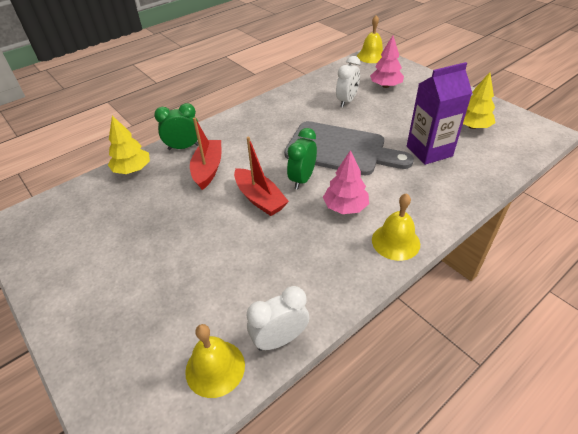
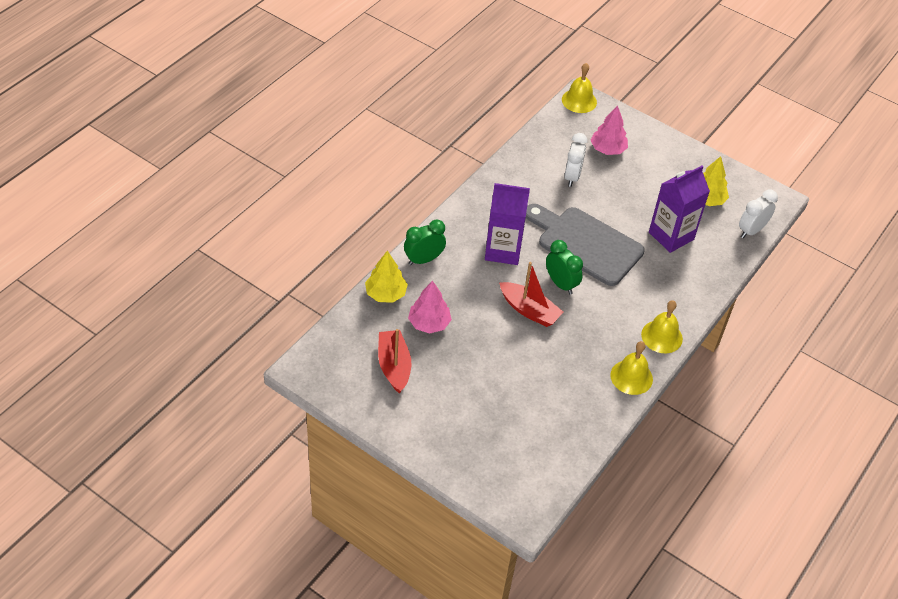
camera: 20 degrees left, 5 degrees up
yellow bell [185,324,245,398] -> yellow bell moved to [610,341,653,395]
red boat [190,117,221,190] -> red boat moved to [378,329,411,394]
white clock [247,286,309,351] -> white clock moved to [739,190,778,238]
grey cutting board [284,121,414,175] -> grey cutting board turned 150 degrees counterclockwise [526,204,645,286]
green clock [287,128,317,189] -> green clock turned 135 degrees clockwise [546,240,583,295]
pink tree [323,150,369,214] -> pink tree moved to [408,280,452,334]
none -> purple carton [485,183,530,265]

